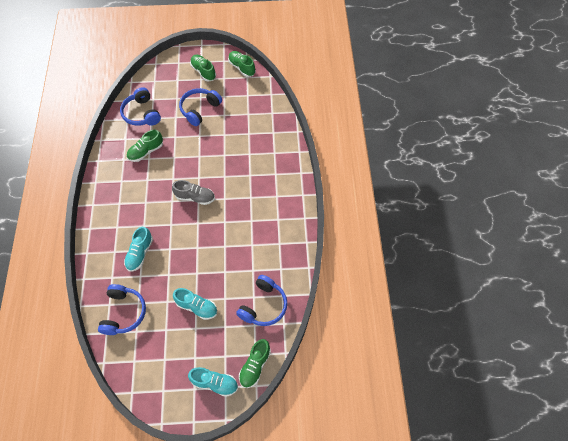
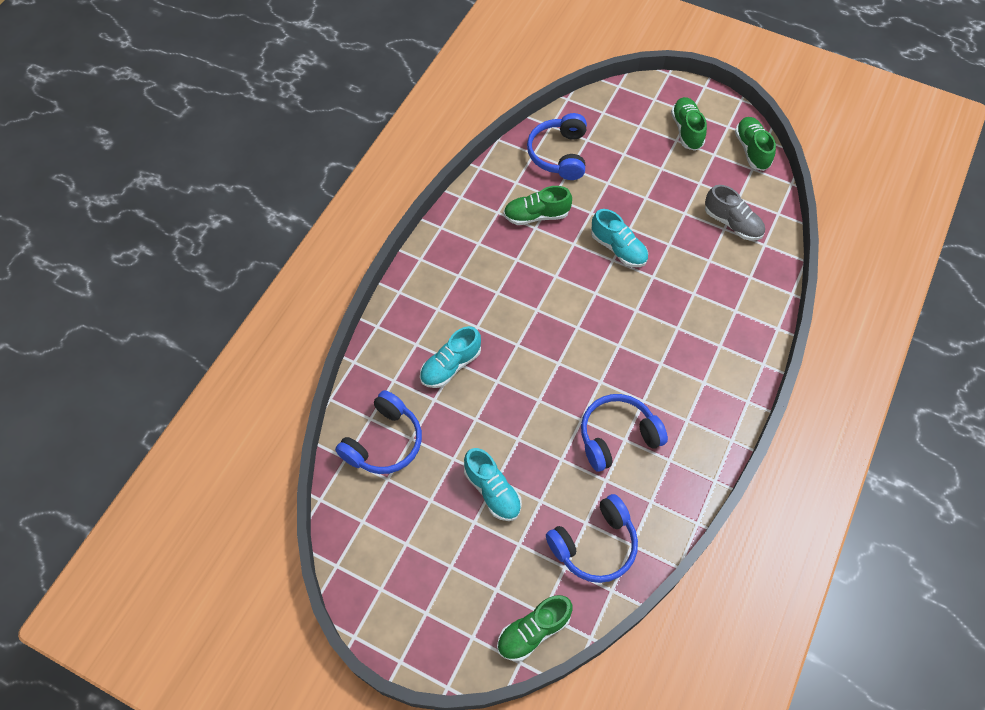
camera: 30 degrees right, 0 degrees up
grey shoe [172,180,215,205] -> grey shoe moved to [705,185,765,241]
blue headphones [179,88,222,126] -> blue headphones moved to [581,394,668,472]
turquoise shoe [188,367,238,397] -> turquoise shoe moved to [591,209,648,267]

